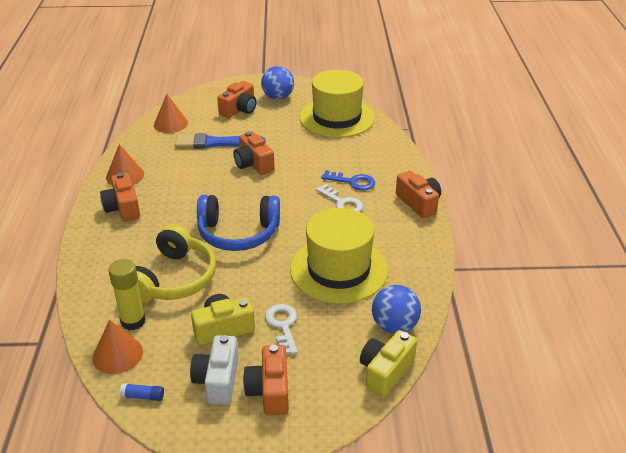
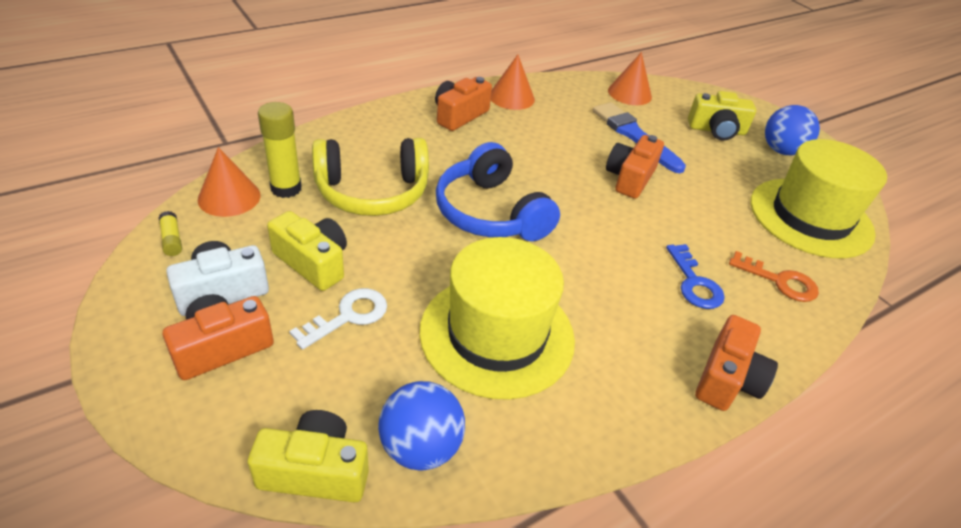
camera: 55 degrees right, 5 degrees up
blue glue stick [120,383,164,401] -> yellow glue stick [159,211,182,256]
orange camera [217,81,256,118] -> yellow camera [688,91,756,140]
white key [316,184,363,212] -> none
none -> orange key [729,251,819,302]

